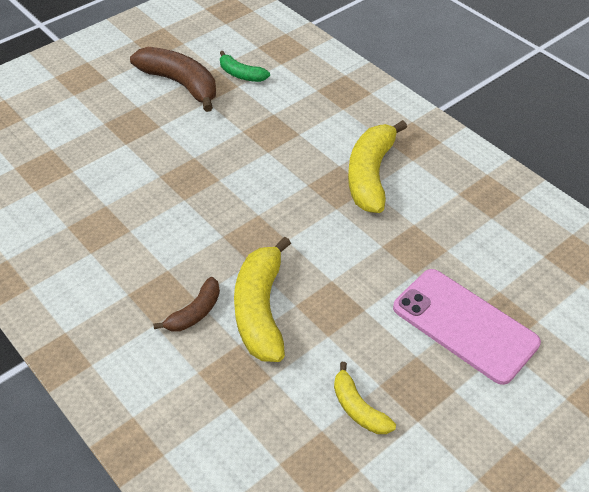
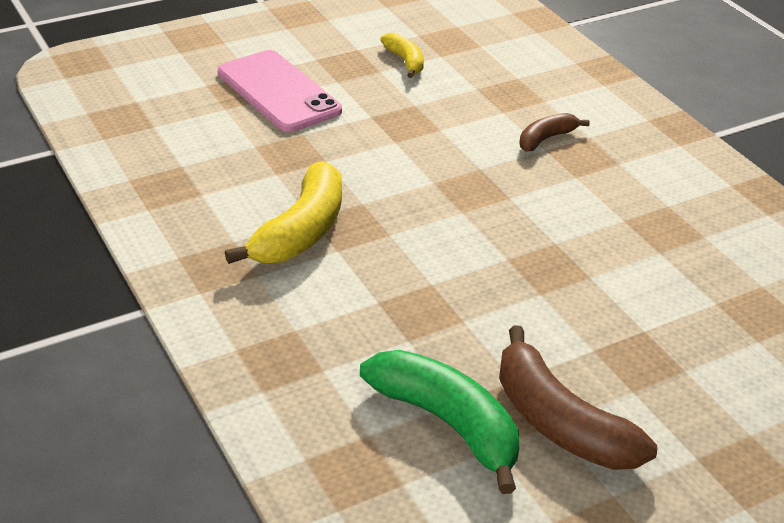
camera: 170 degrees left, 10 degrees down
green banana [220,51,270,82] -> green banana [360,350,519,494], size x1.83
yellow banana [234,237,291,362] -> none

